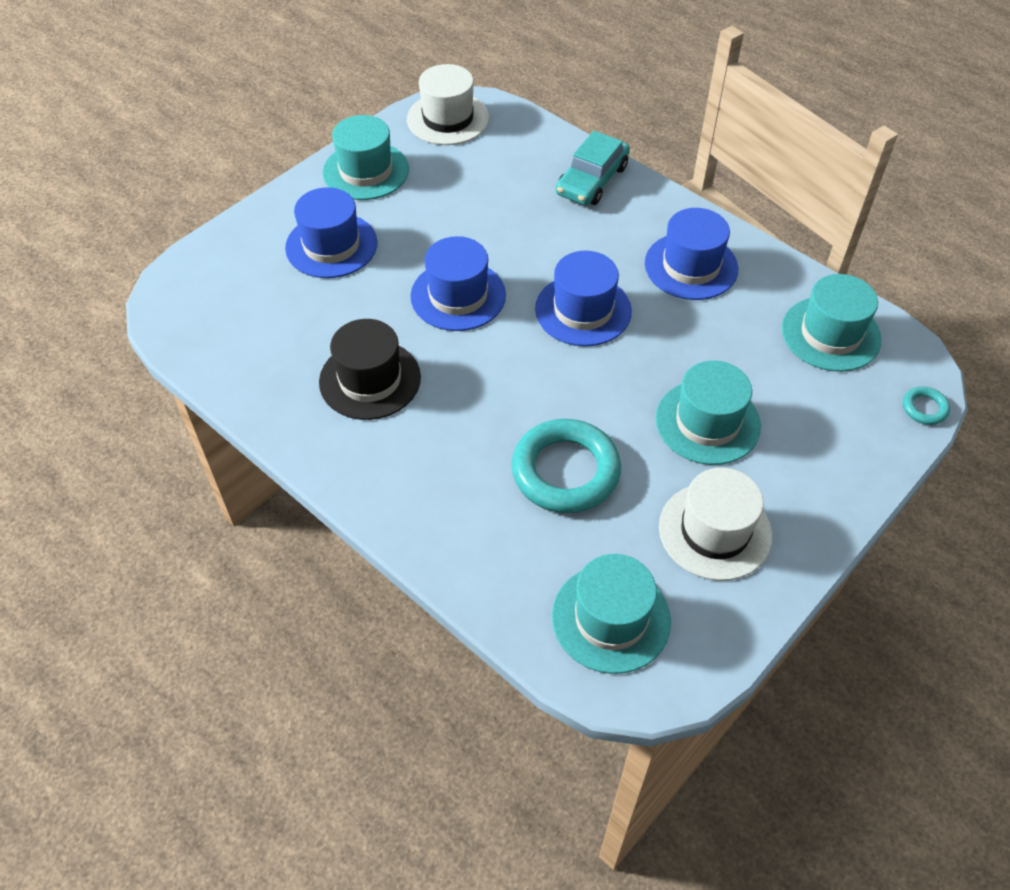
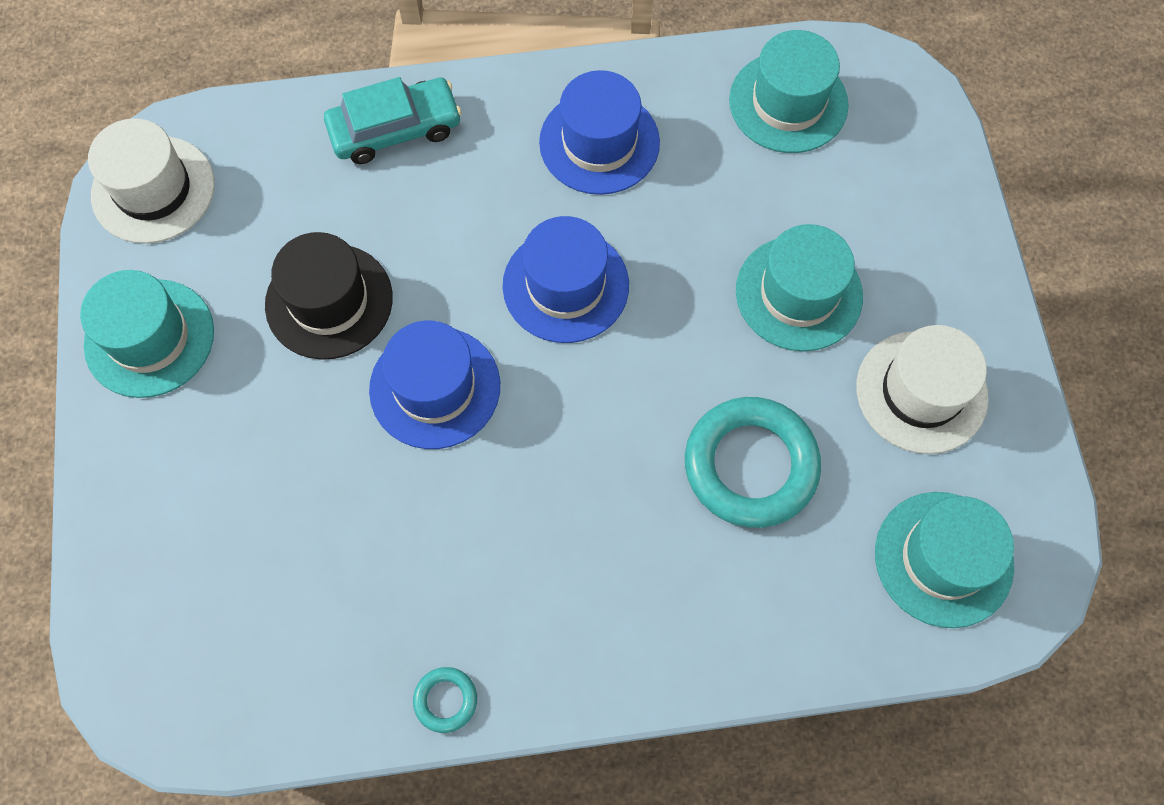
camera: 50 degrees left, 15 degrees up
blue hat [285,187,378,278] -> none
black hat [319,319,421,420] -> black hat moved to [265,232,393,360]
turquoise car [556,131,630,205] -> turquoise car turned 90 degrees counterclockwise [324,77,462,164]
turquoise ring [903,386,950,425] -> turquoise ring moved to [413,667,477,733]

